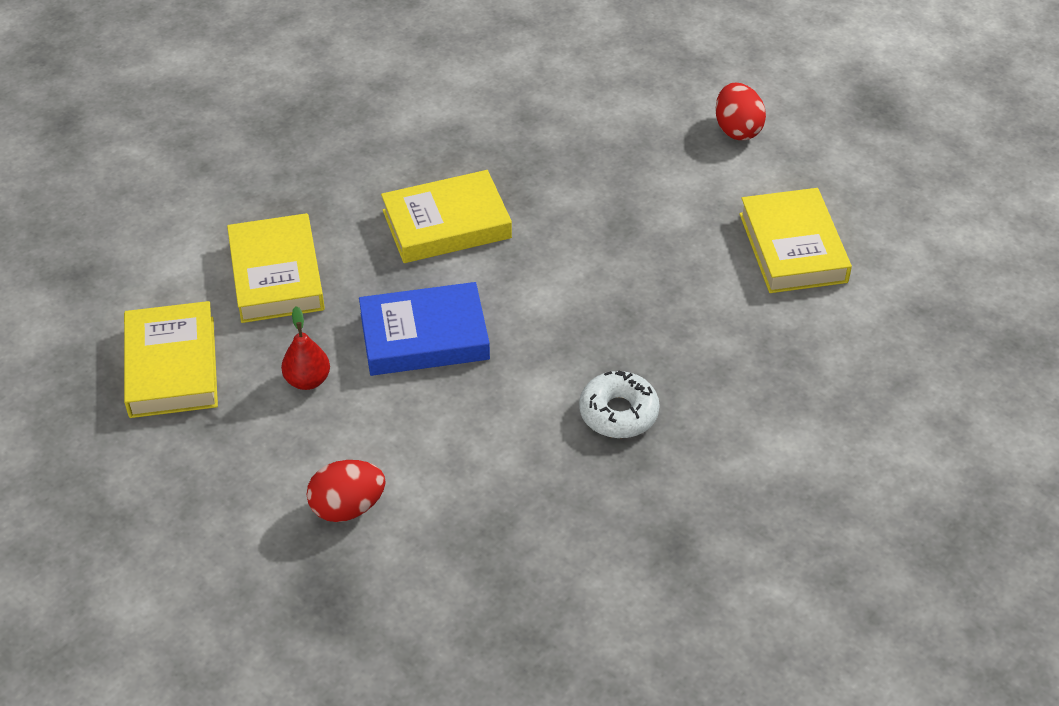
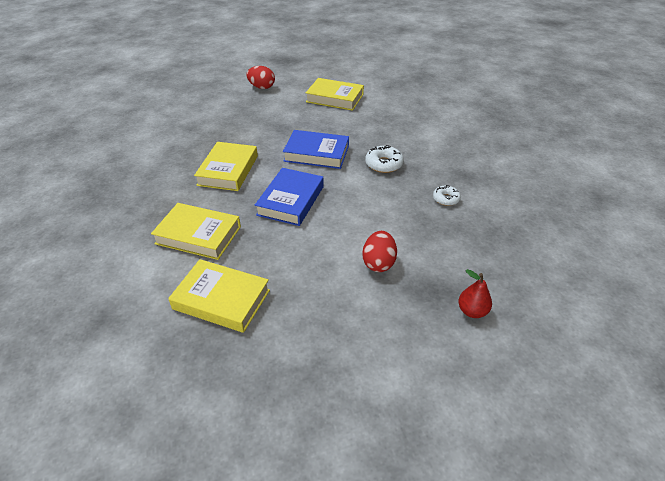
camera: 60 degrees left, 5 degrees down
red pear [281,306,330,390] -> red pear moved to [458,269,492,318]
none -> blue book [283,130,349,169]
none -> white donut [433,185,461,206]

